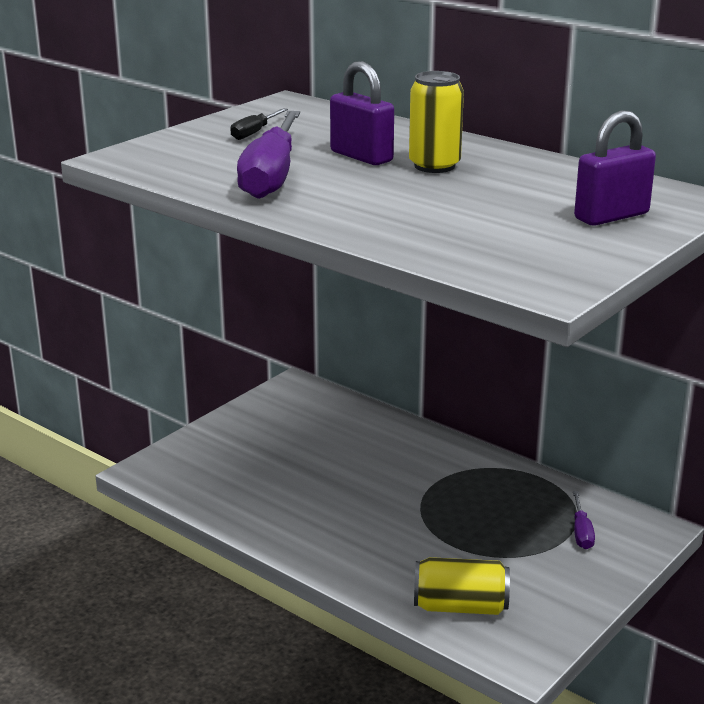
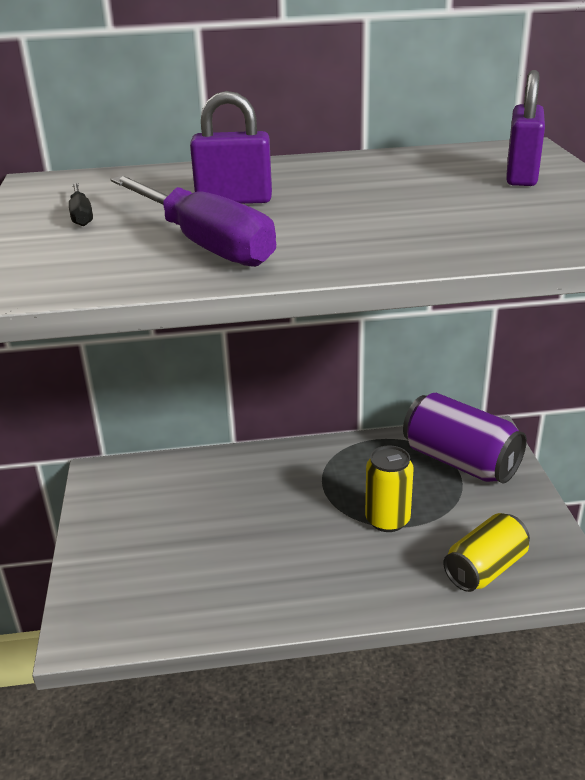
camera: 45 degrees left, 5 degrees up
yellow can [409,71,464,173] -> yellow can moved to [365,446,414,532]
purple screwdriver [573,491,595,549] -> purple can [403,393,527,484]

